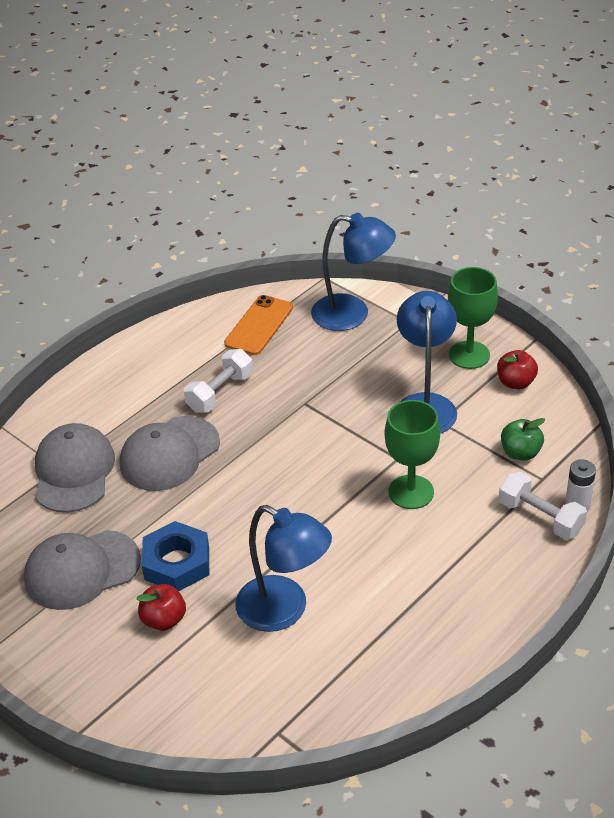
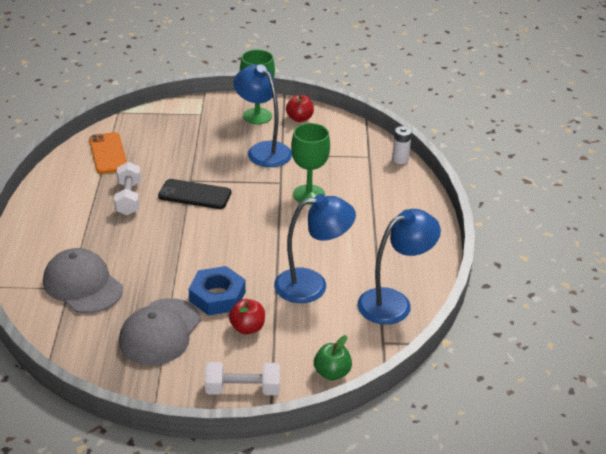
camera: 45 degrees left, 5 degrees down
grey cap [120,416,220,491] -> none
blue lamp [311,213,396,331] -> blue lamp moved to [357,209,441,325]
white dumbbell [499,472,587,540] -> white dumbbell moved to [205,362,280,395]
green apple [501,418,546,461] -> green apple moved to [314,335,352,380]
none -> black phone [158,179,232,209]

